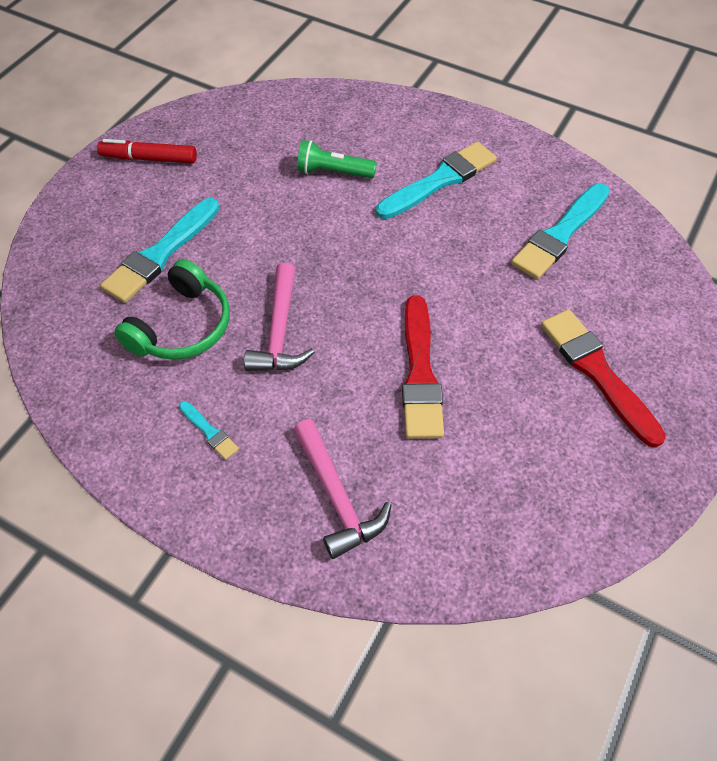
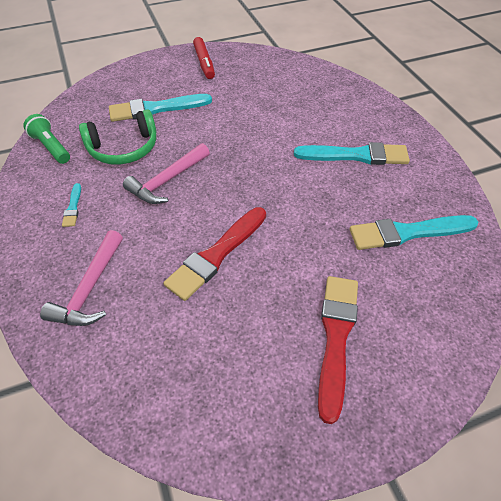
camera: 40 degrees right, 5 degrees down
red marker [97,139,197,163] -> red marker turned 150 degrees counterclockwise [193,37,215,79]
green flashlight [297,140,377,178] -> green flashlight moved to [23,114,70,164]

